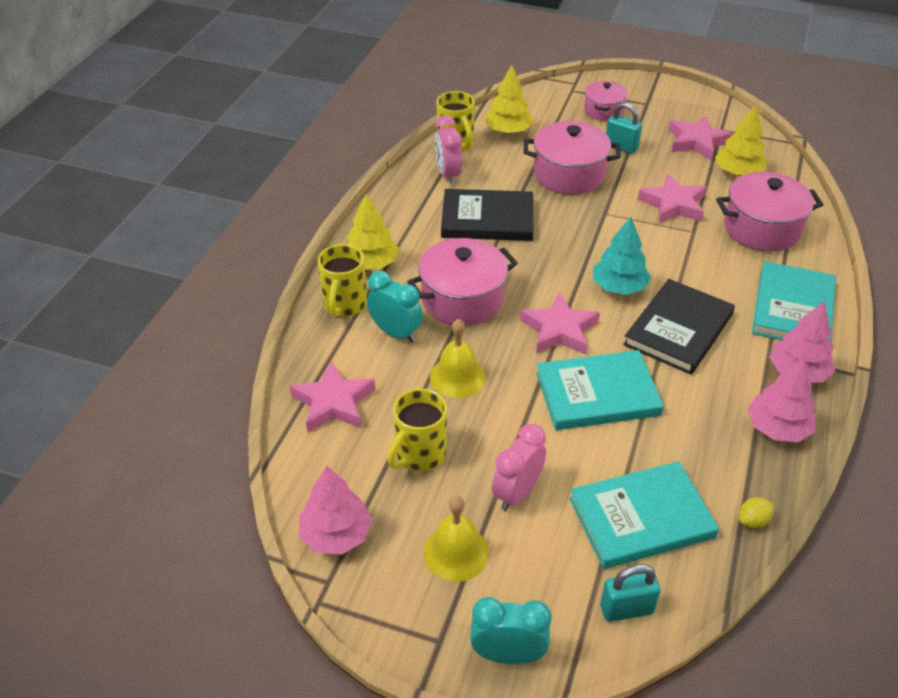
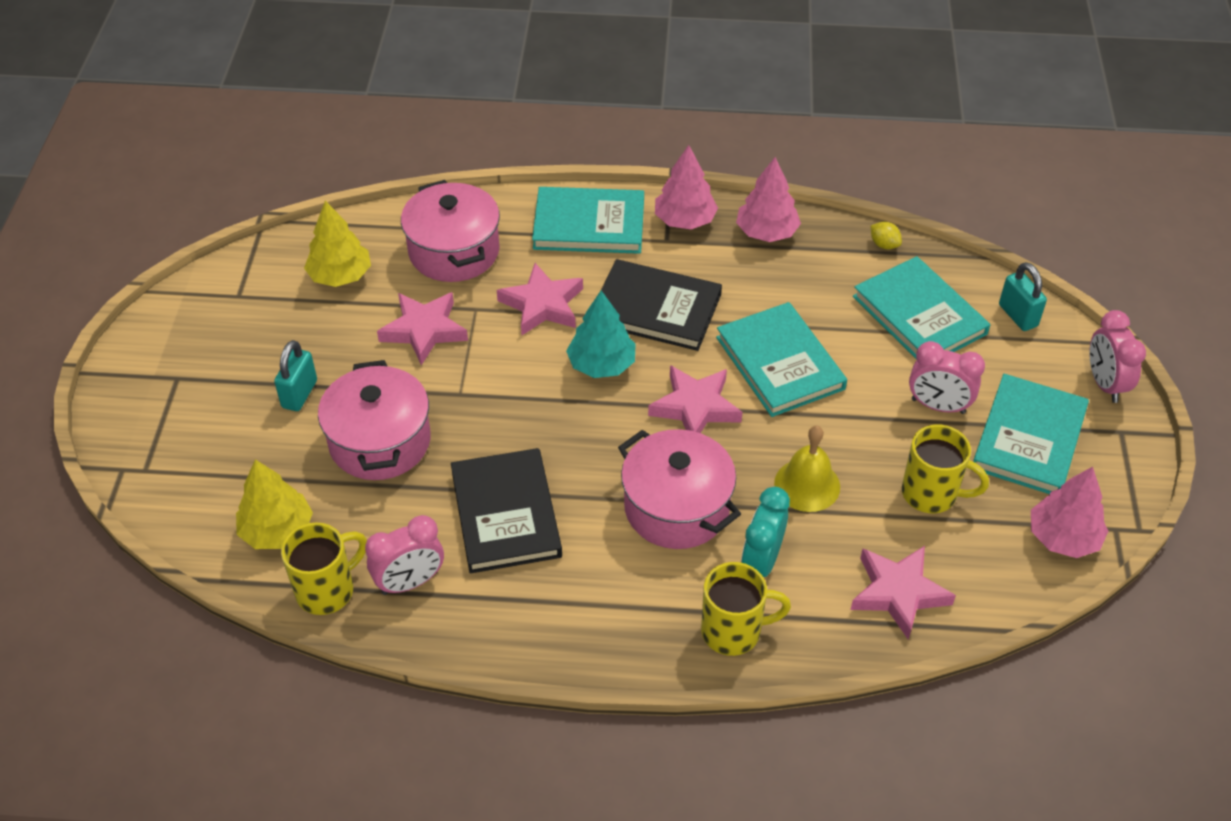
camera: 105 degrees left, 5 degrees up
yellow tree [347,194,399,269] -> none
yellow bell [423,496,489,582] -> turquoise book [973,374,1089,494]
turquoise clock [470,597,552,664] -> pink clock [1089,310,1146,403]
pink pot [584,81,628,121] -> none
pink star [668,115,733,160] -> pink star moved to [497,263,583,335]

